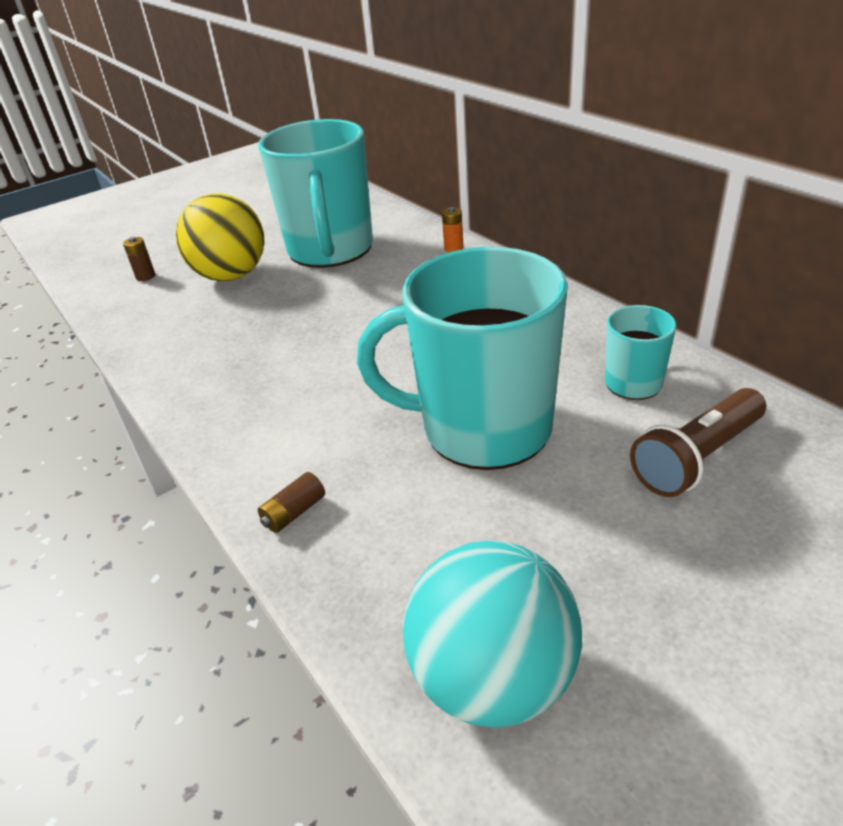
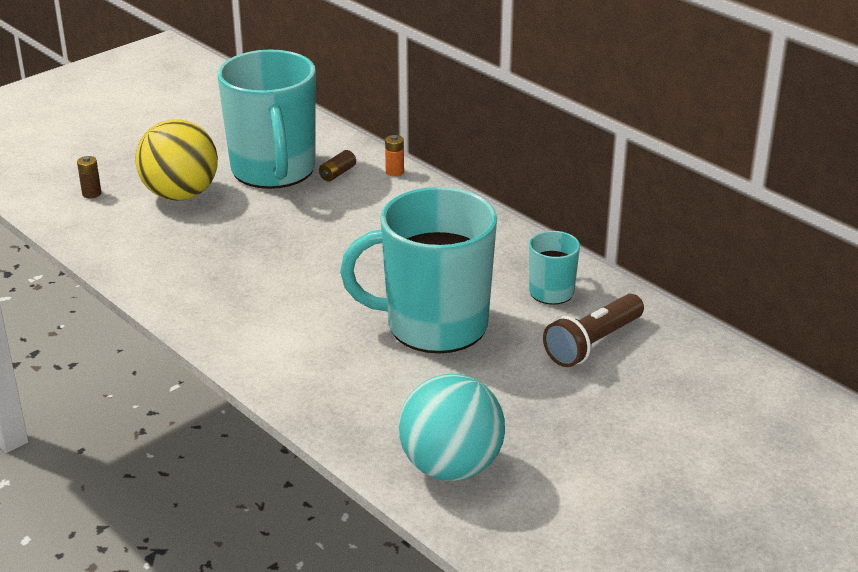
camera: 10 degrees left, 5 degrees down
brown battery [258,472,325,533] -> brown battery moved to [319,150,356,181]

